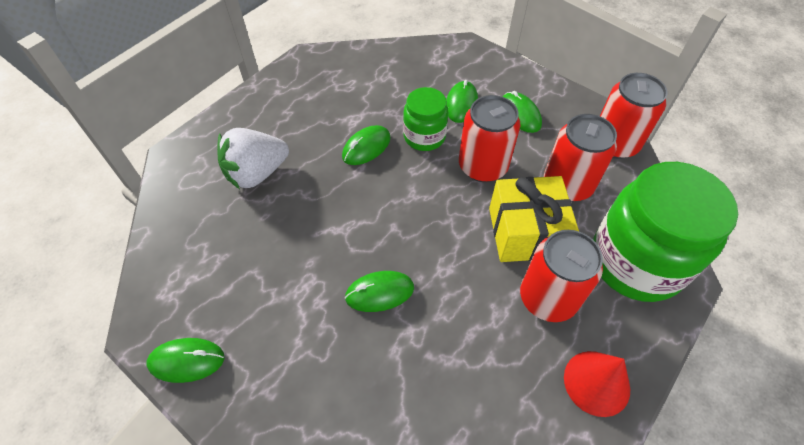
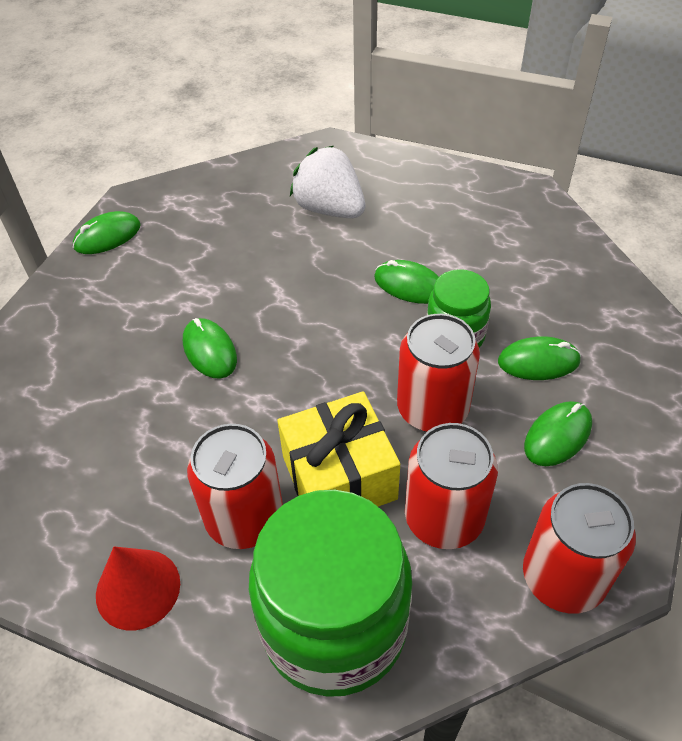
camera: 75 degrees right, 5 degrees down
green mouse [147,338,225,383] -> green mouse turned 75 degrees clockwise [73,211,141,254]

